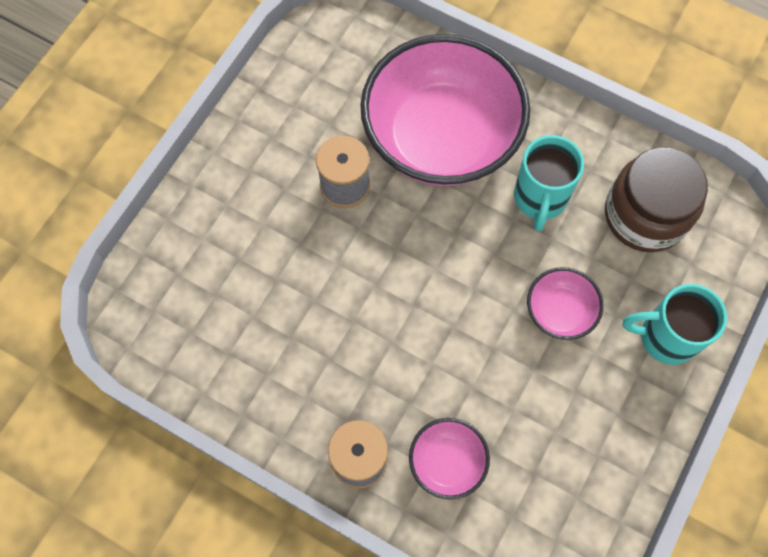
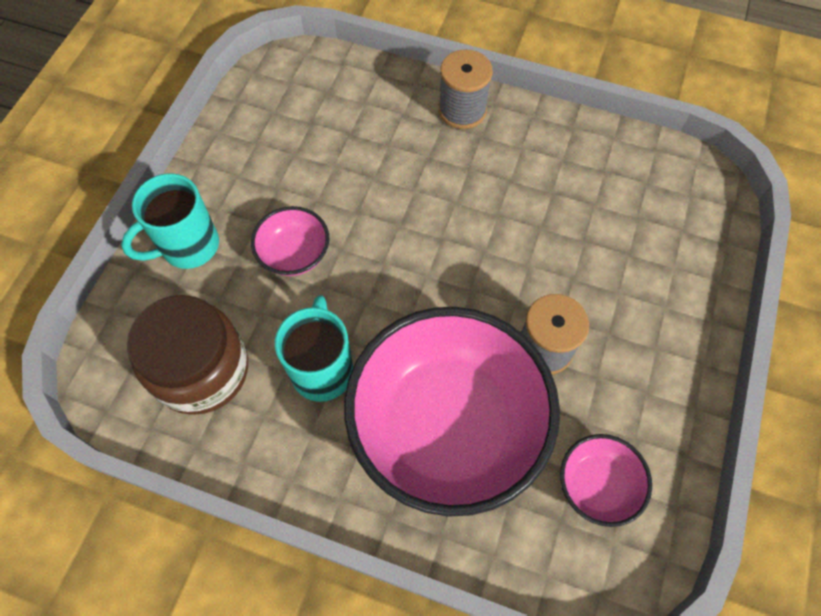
camera: 170 degrees right, 5 degrees down
pink bowl [409,418,490,500] -> pink bowl moved to [560,434,652,527]
turquoise mug [623,284,727,365] -> turquoise mug turned 150 degrees clockwise [121,173,219,269]

